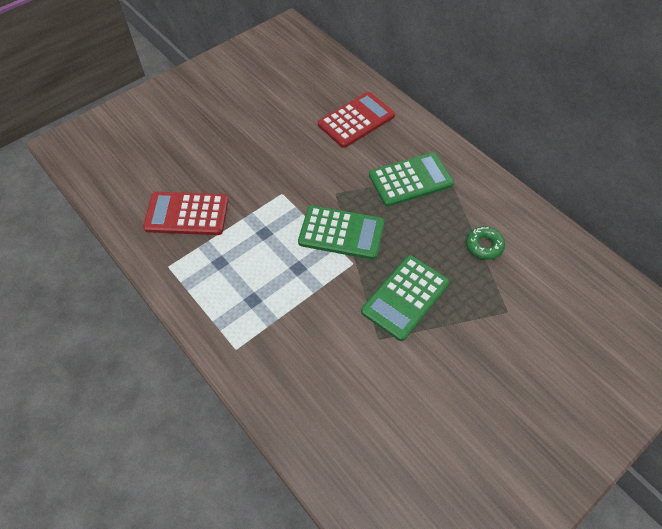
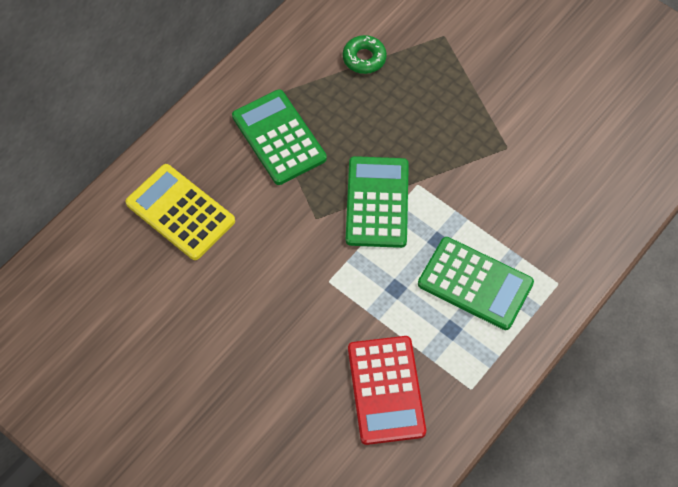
camera: 100 degrees left, 5 degrees up
red calculator [318,92,395,148] -> yellow calculator [126,164,235,260]
green calculator [361,255,450,341] -> green calculator moved to [418,237,534,330]

